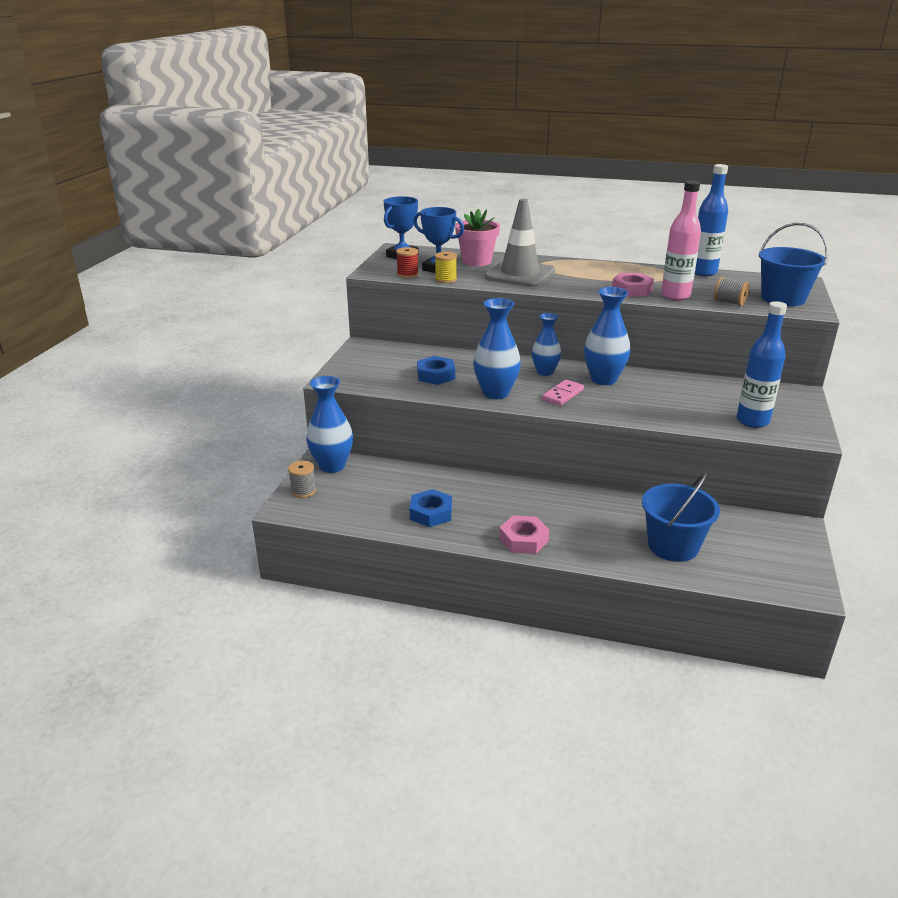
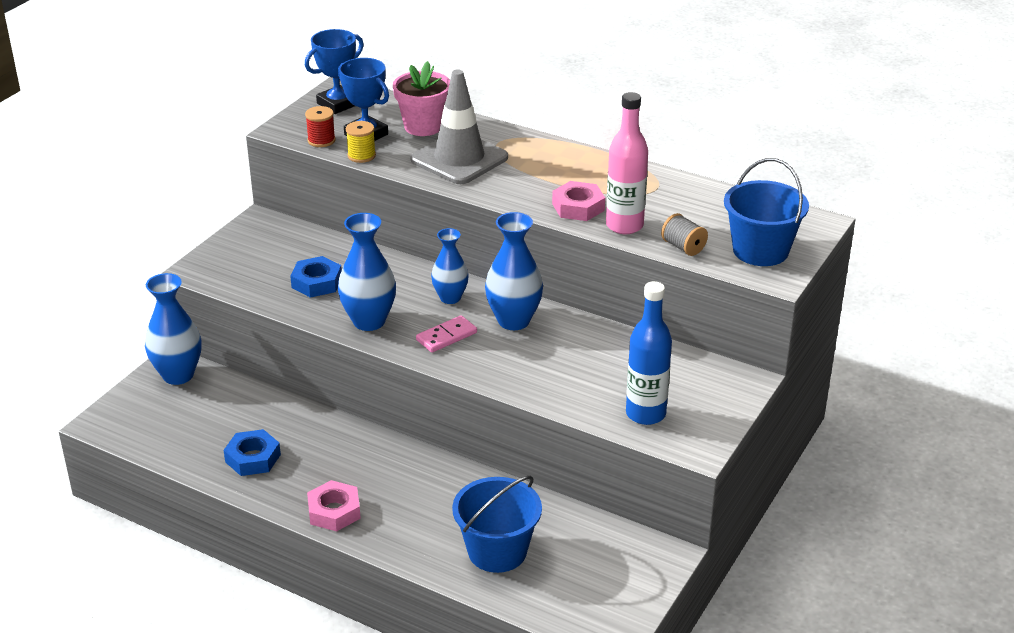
camera: 15 degrees right, 5 degrees up
grey spool [288,461,316,498] -> none
blue bottle [695,164,728,276] -> none

